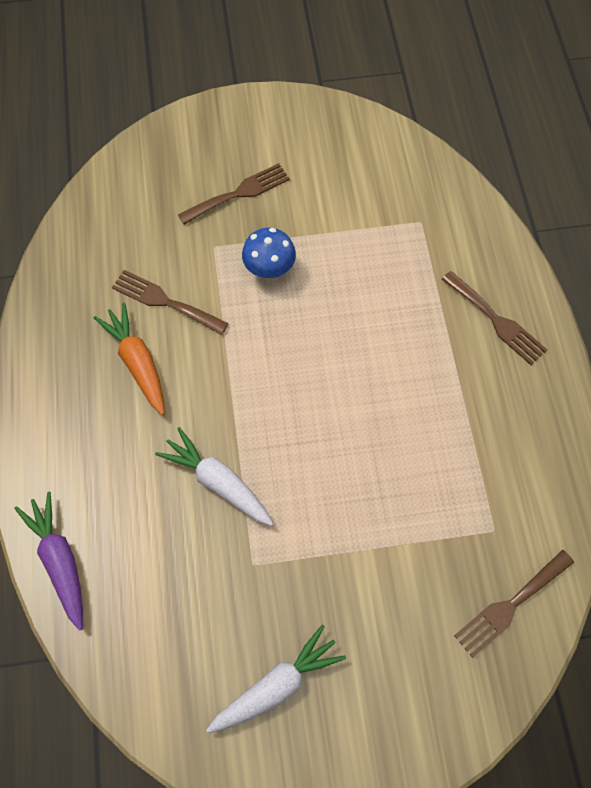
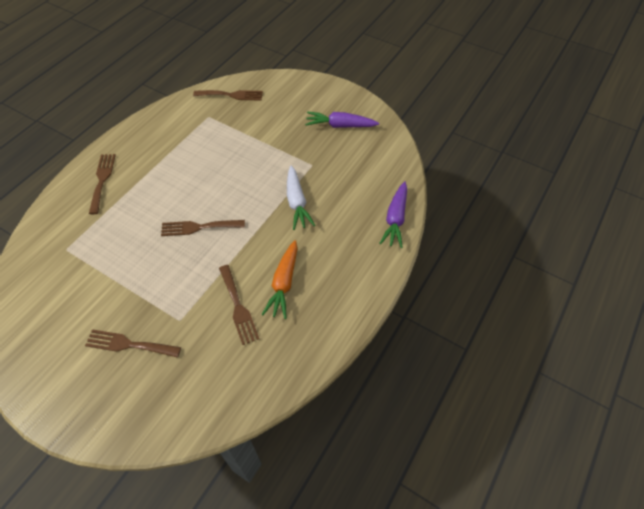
camera: 140 degrees left, 10 degrees down
white carrot [206,624,346,733] -> purple carrot [305,111,379,128]
blue mushroom [242,228,296,280] -> none
none -> brown fork [161,220,245,236]

